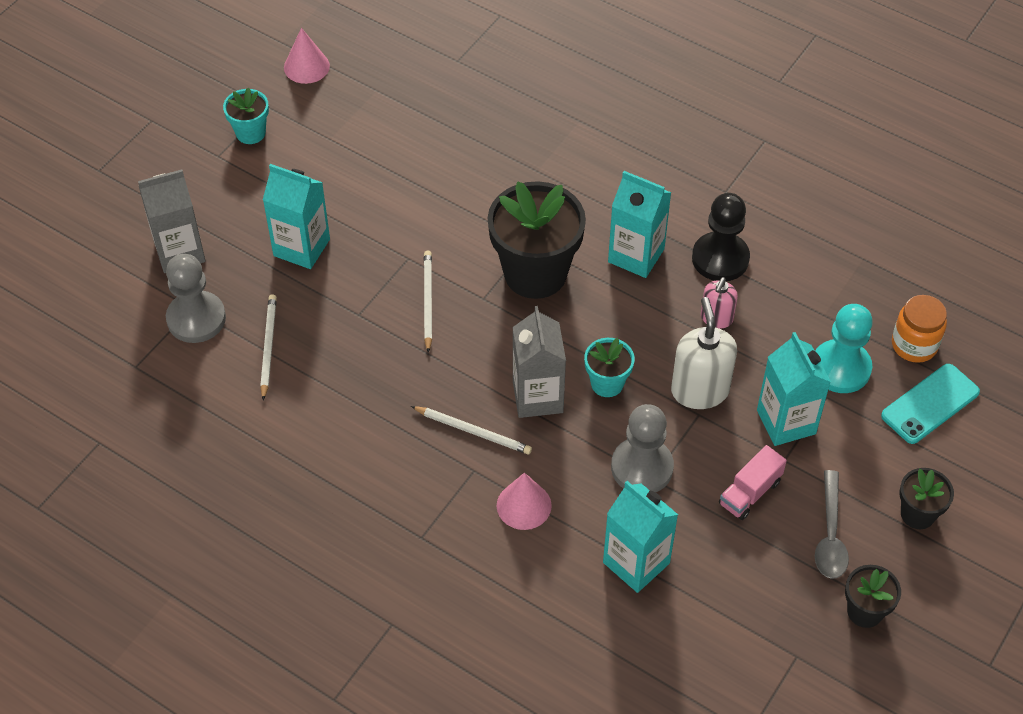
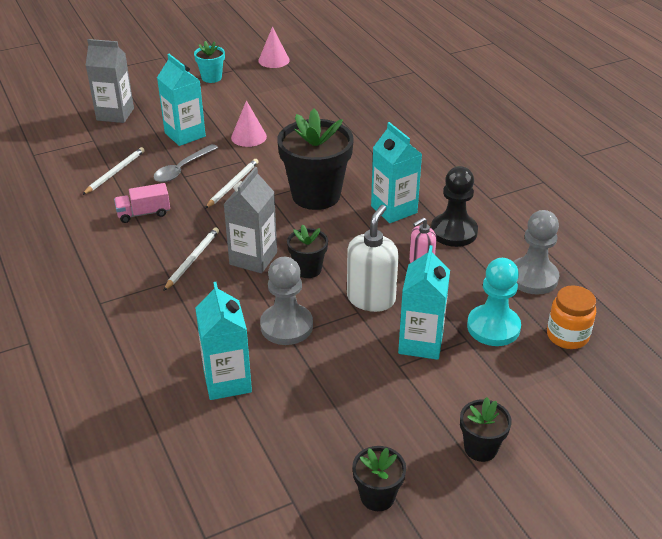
camera: 30 degrees right, 15 degrees down
grey pawn [166,254,226,343] -> grey pawn moved to [513,210,560,295]
white pencil [411,406,532,454] -> white pencil turned 120 degrees counterclockwise [163,227,219,291]
pink cone [497,472,552,530] -> pink cone moved to [231,100,267,147]
turquoise flower pot [584,338,635,397] -> black flower pot [287,225,328,278]
pink truck [719,445,787,520] -> pink truck moved to [114,183,170,223]
grey spoon [815,470,849,579] -> grey spoon moved to [153,144,218,182]
turquoise phone [881,364,980,444] -> none

